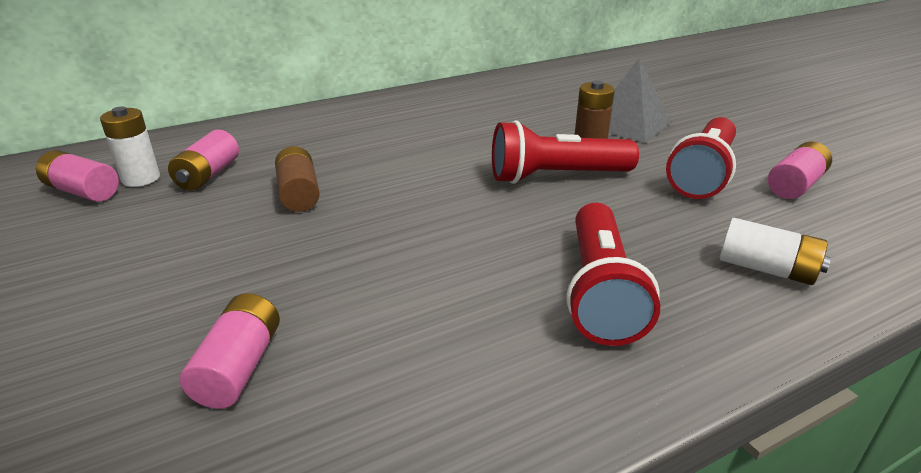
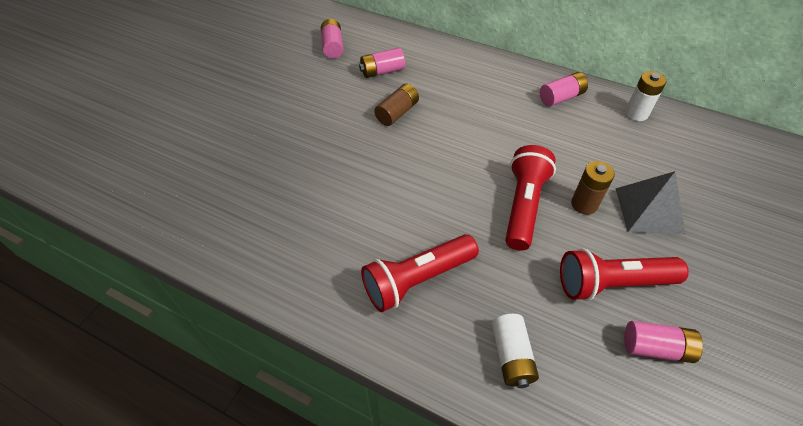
camera: 55 degrees right, 20 degrees up
white battery [100,106,160,187] -> white battery moved to [625,71,666,121]
pink battery [180,293,280,409] -> pink battery moved to [540,72,588,107]
red flashlight [492,120,639,184] -> red flashlight turned 60 degrees clockwise [505,145,556,251]

